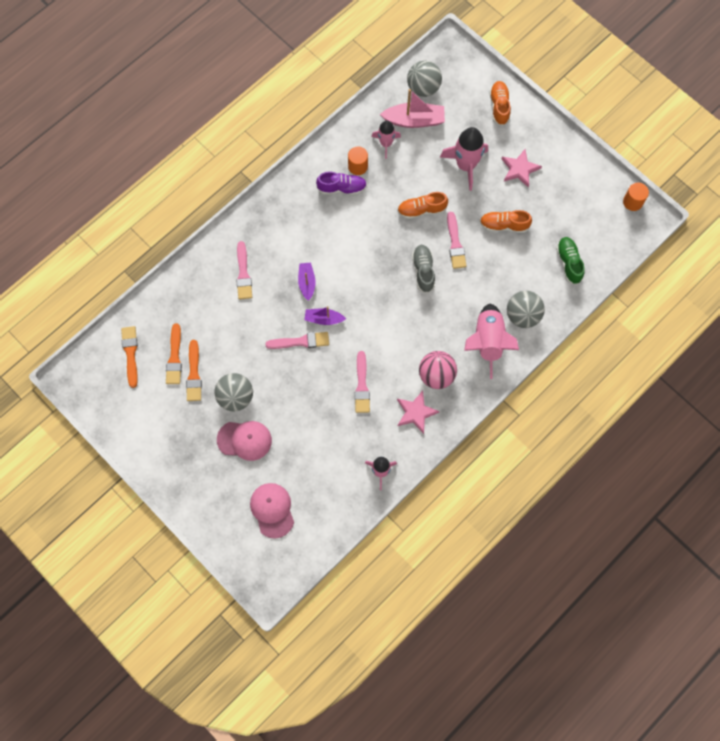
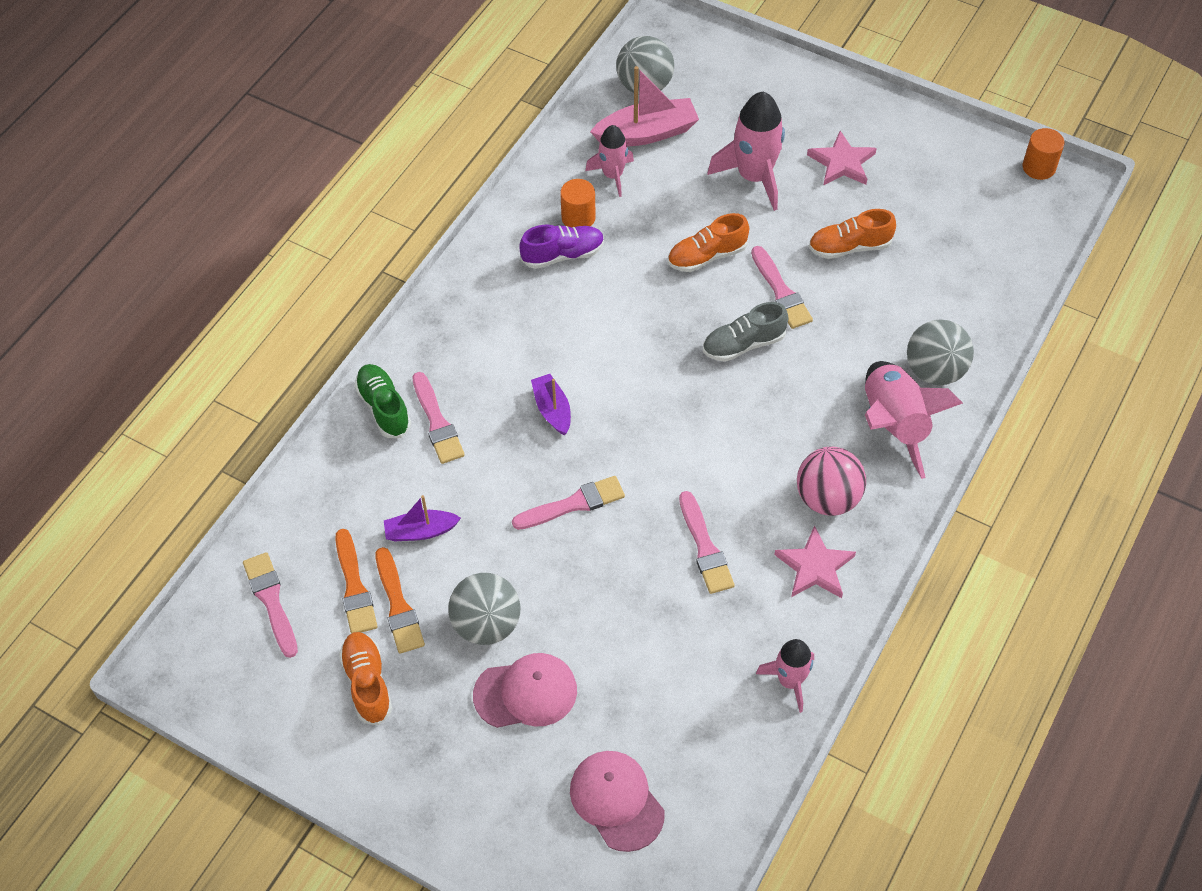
camera: 15 degrees left, 15 degrees down
orange brush [121,326,138,388] -> pink brush [243,552,298,658]
purple boat [305,306,346,325] -> purple boat moved to [384,495,461,541]
grey shoe [412,245,435,293] -> grey shoe turned 90 degrees counterclockwise [703,302,789,362]
orange shoe [490,81,511,126] -> orange shoe moved to [339,632,392,725]
green shoe [556,237,585,285] -> green shoe moved to [354,364,411,438]

